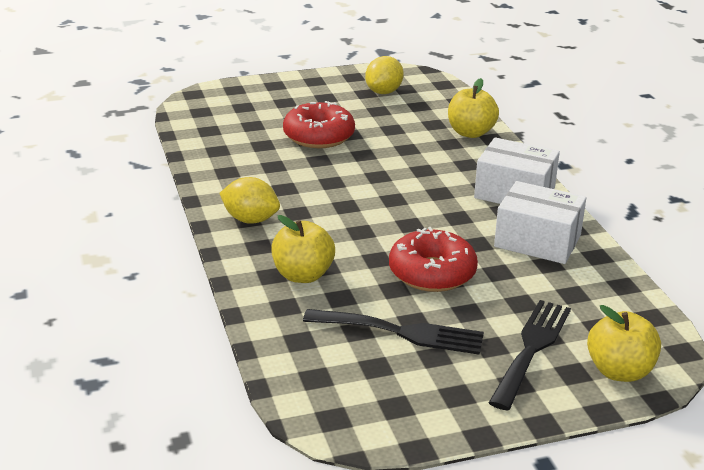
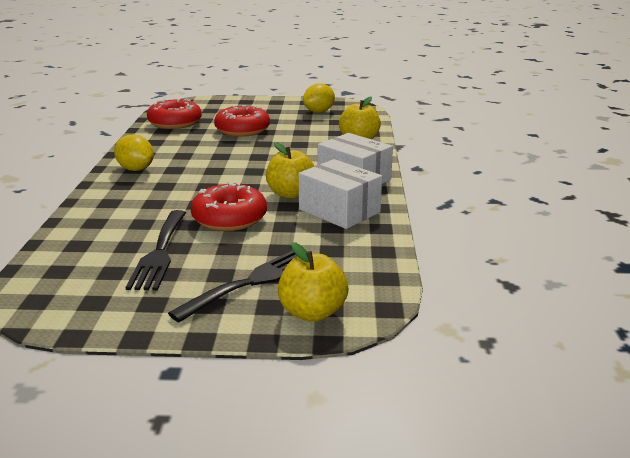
camera: 20 degrees right, 5 degrees down
yellow apple [271,215,335,283] -> yellow apple moved to [266,142,314,198]
black fork [303,309,484,355] -> black fork turned 60 degrees clockwise [126,210,186,290]
none -> red donut [147,99,202,129]

